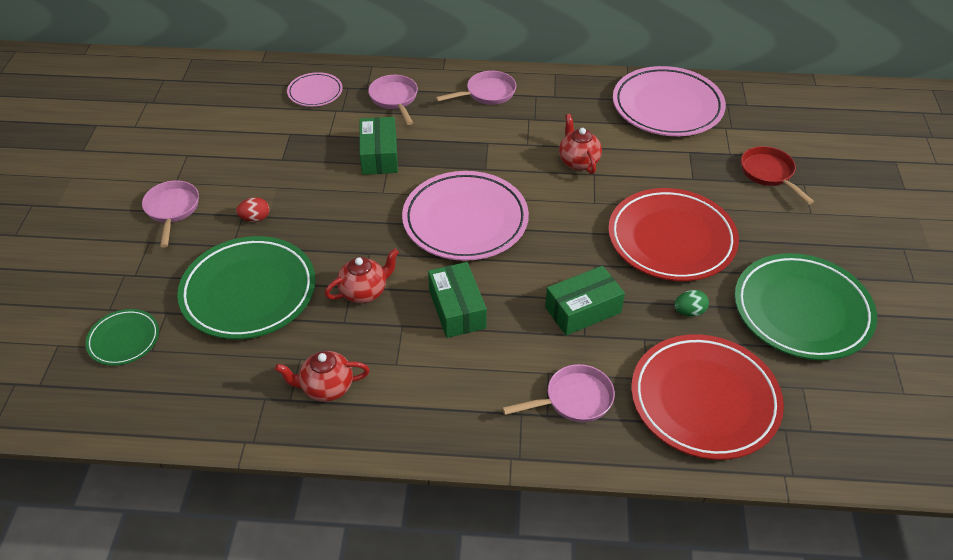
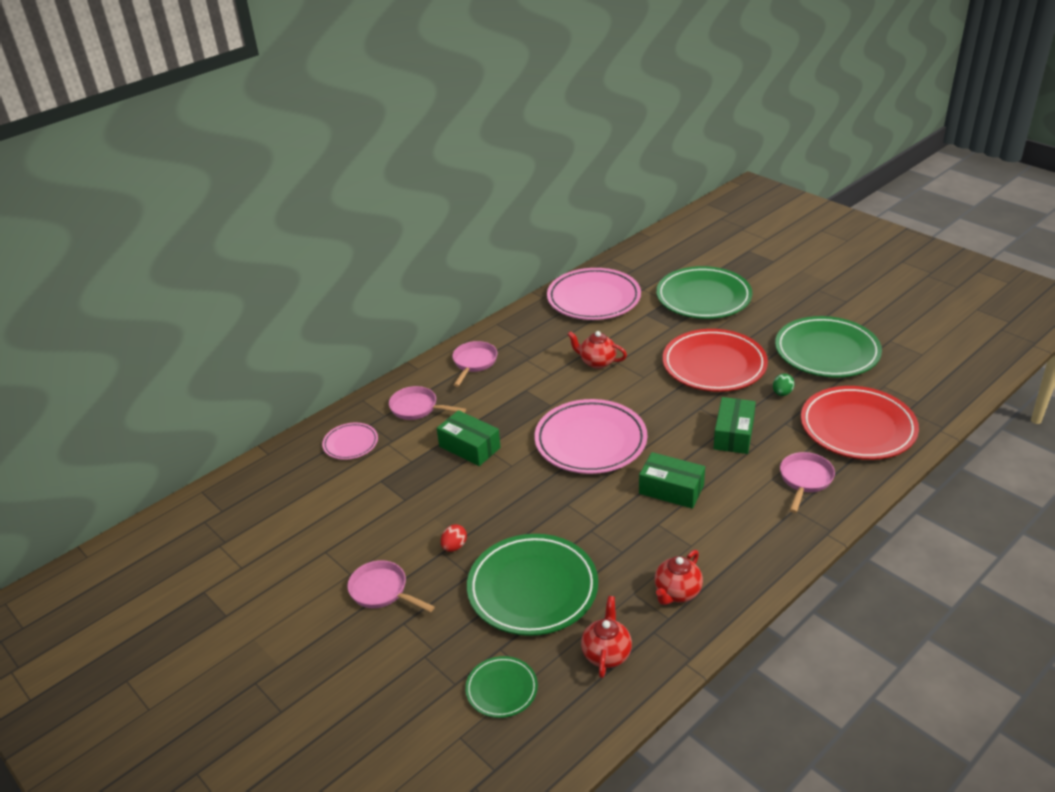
camera: 45 degrees left, 10 degrees down
red teapot [325,248,399,303] -> red teapot moved to [581,596,632,678]
red pan [741,146,814,205] -> green plate [656,266,752,319]

